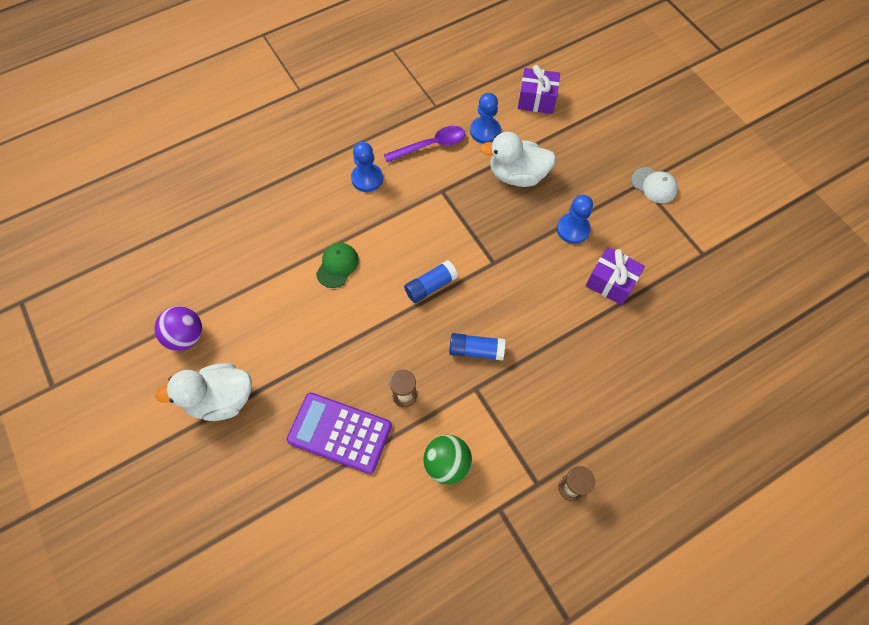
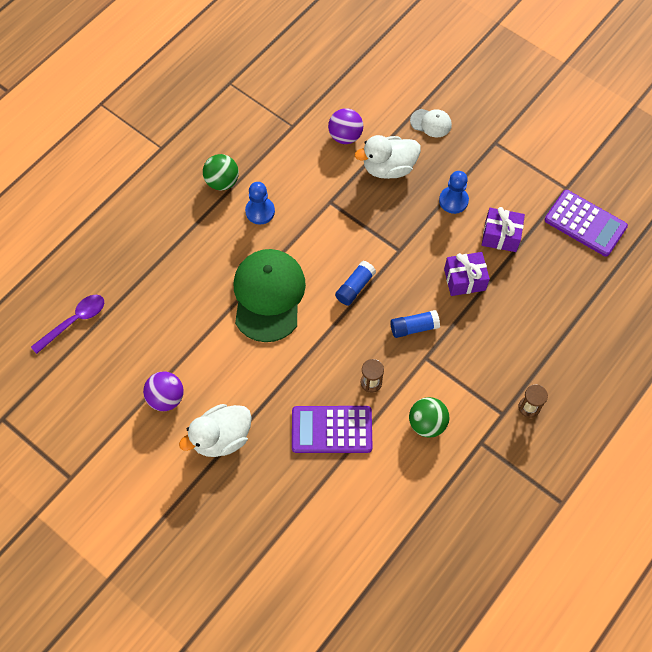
camera: 20 degrees left, 0 degrees up
green cap [316,243,359,288] -> green cap [233,249,306,342], size x2.18
purple spoon [384,126,465,162] -> purple spoon moved to [31,295,104,354]
blue pawn [470,93,501,144] -> purple ball [328,108,363,144]
purple gift [518,65,560,114] -> purple gift moved to [444,252,490,296]
white cap [631,167,678,203] -> white cap moved to [410,109,452,138]
none -> green ball [203,154,239,190]
none -> purple calculator [544,190,628,257]

